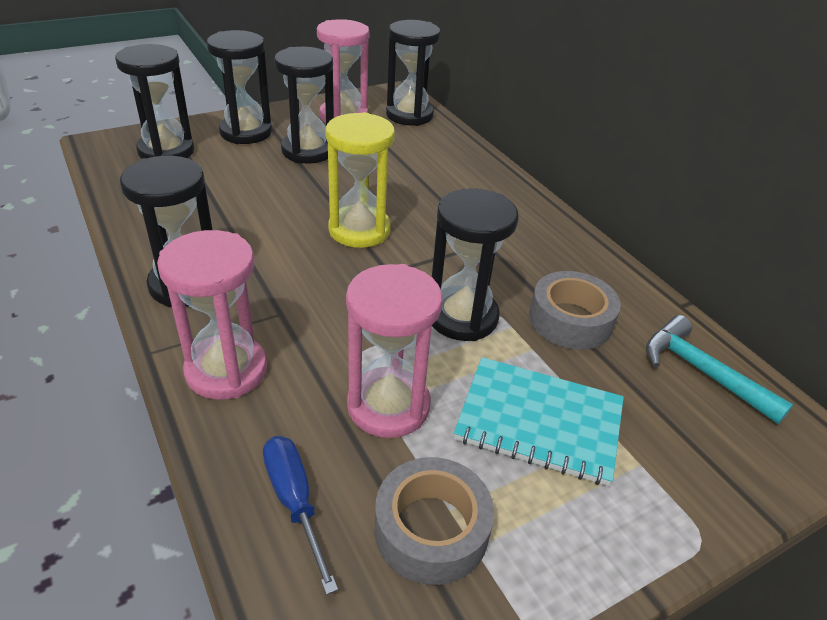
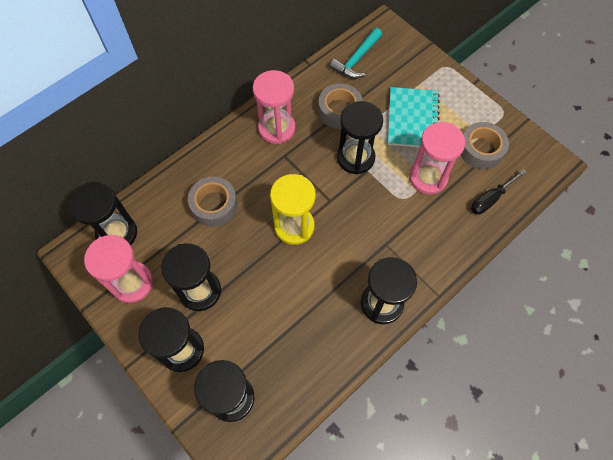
camera: 100 degrees left, 25 degrees up
pink hourglass [157,230,267,400] -> pink hourglass moved to [253,70,295,144]
blue screwdriver [263,436,338,595] -> black screwdriver [471,169,527,214]
none -> grey tape [188,177,238,227]

